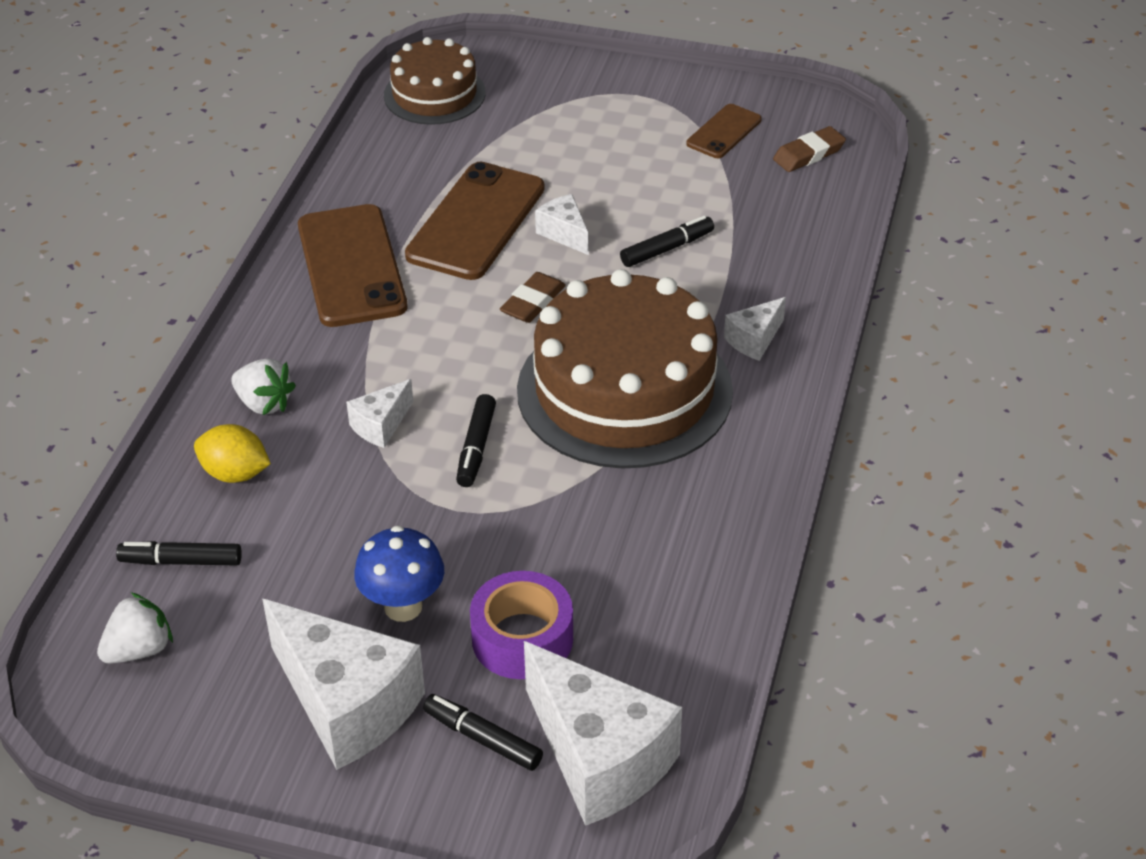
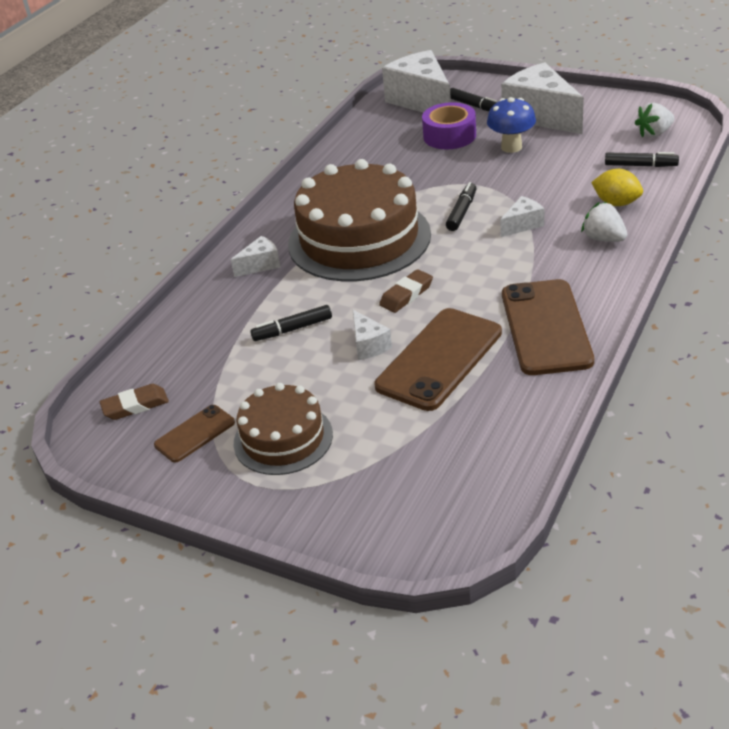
camera: 165 degrees left, 5 degrees down
brown cake [384,37,486,125] -> brown cake moved to [234,383,333,475]

